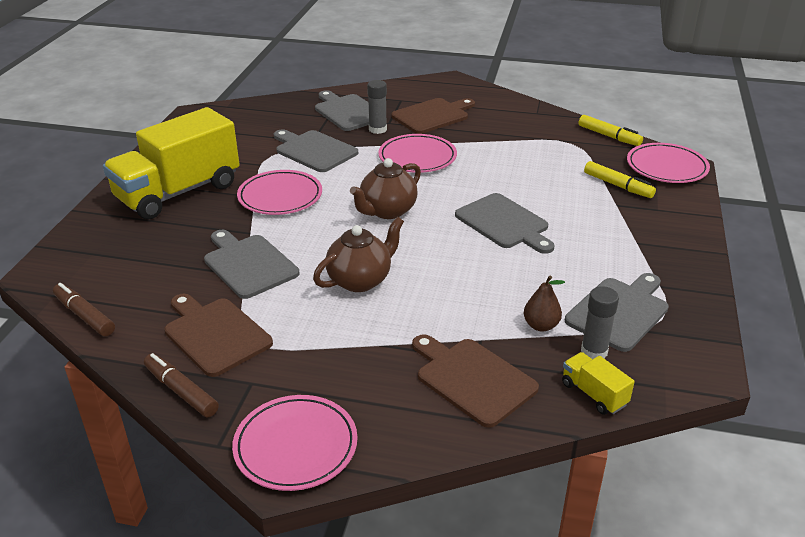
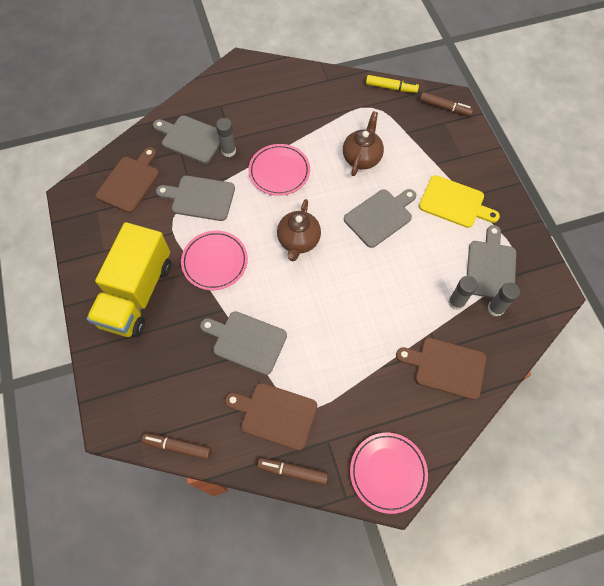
camera: 30 degrees left, 30 degrees up
brown teapot [313,217,404,292] -> brown teapot moved to [343,111,384,176]
brown cutting board [391,98,475,134] -> brown cutting board moved to [96,147,159,213]
grey cutting board [455,193,555,254] -> grey cutting board turned 60 degrees counterclockwise [344,189,416,248]
brown pear [524,276,565,331] -> grey glue stick [448,276,478,310]
yellow truck [562,352,635,415] -> none
yellow marker [584,161,656,198] -> none
pink plate [627,143,710,183] -> brown marker [420,92,473,116]
none -> yellow cutting board [419,175,500,228]

